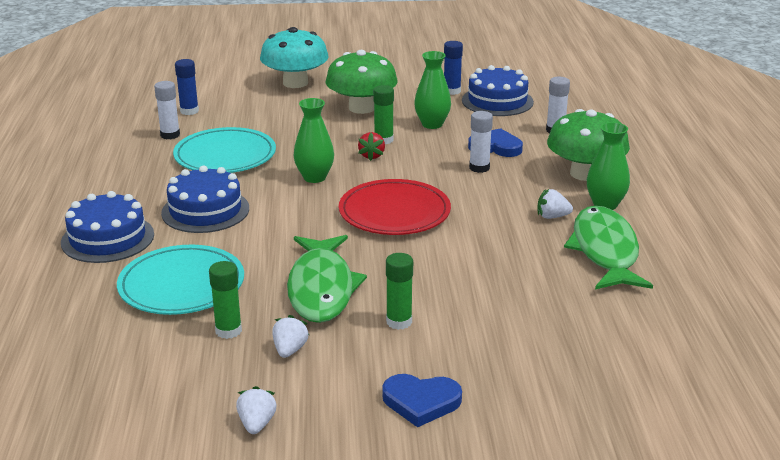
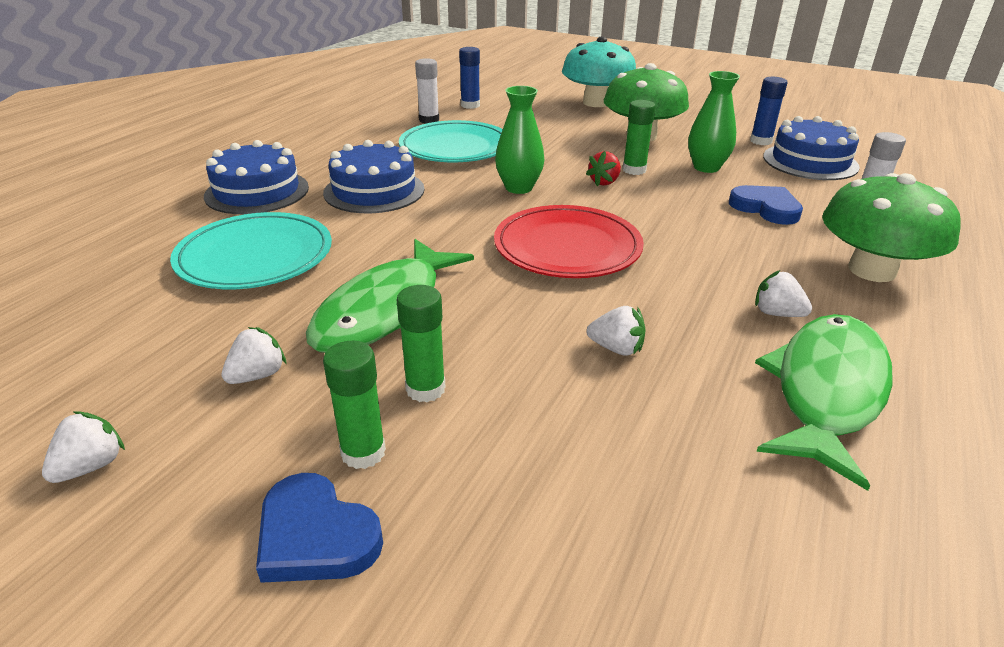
camera: 30 degrees right, 5 degrees up
green glue stick [209,261,242,339] -> green glue stick moved to [323,341,386,469]
white glue stick [469,111,493,173] -> none
green vase [587,122,630,210] -> none
none -> white strawberry [586,306,645,356]

